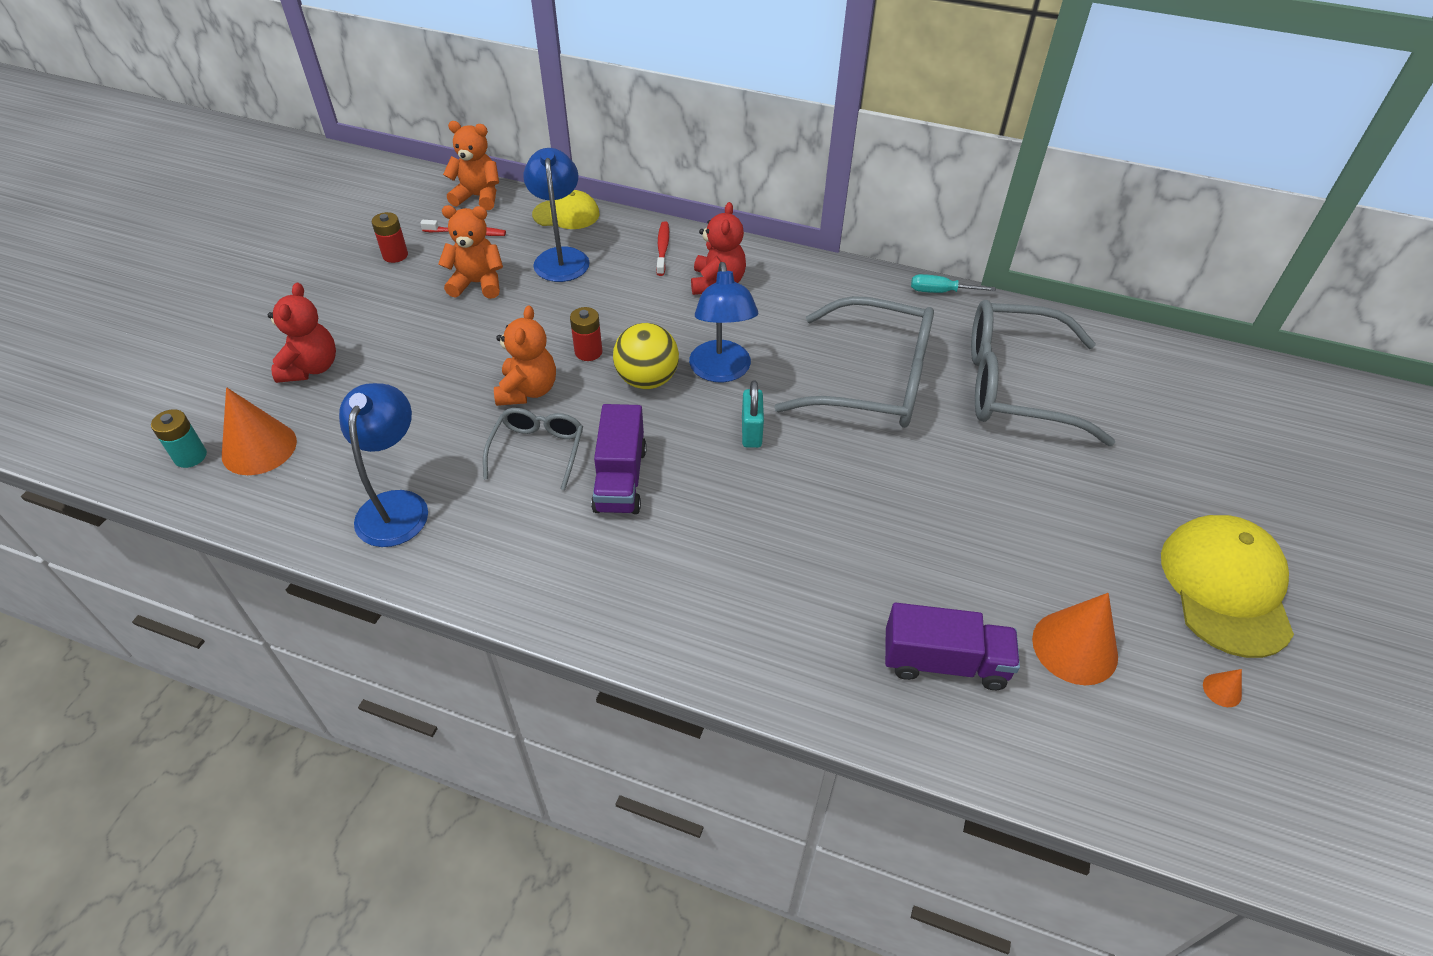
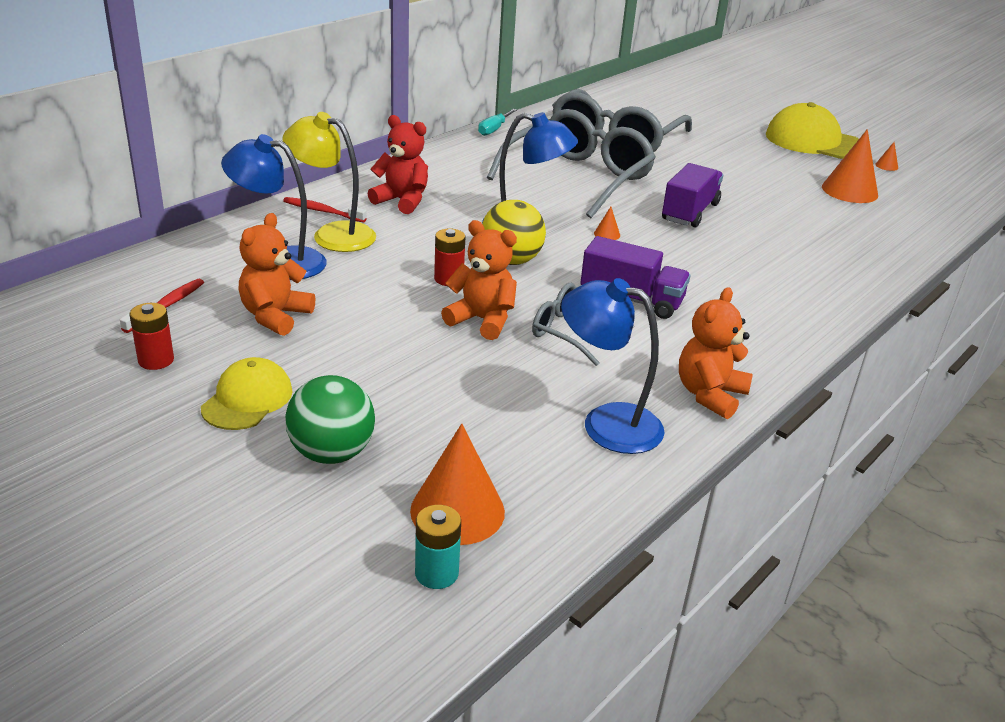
camera: 70 degrees left, 15 degrees down
red teddy bear [268,283,336,383] -> green ball [285,375,375,464]
orange teddy bear [443,121,499,210] -> orange teddy bear moved to [679,287,753,419]
yellow cap [532,190,600,229] -> yellow cap moved to [201,357,293,430]
turquoise padlock [742,380,764,448] -> orange cone [594,207,620,240]
purple truck [885,603,1020,690] -> purple truck moved to [662,163,723,228]
none -> yellow lamp [282,112,376,252]

